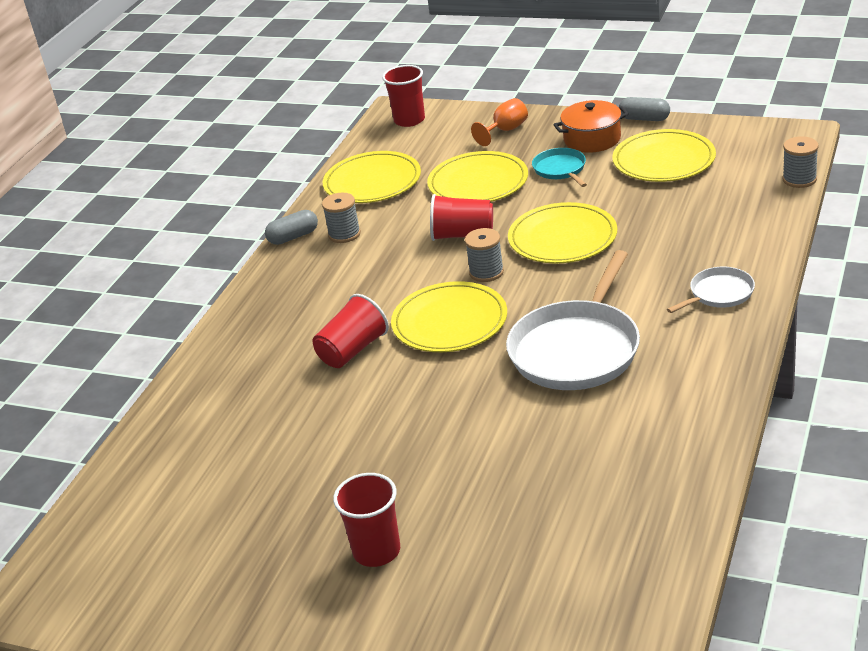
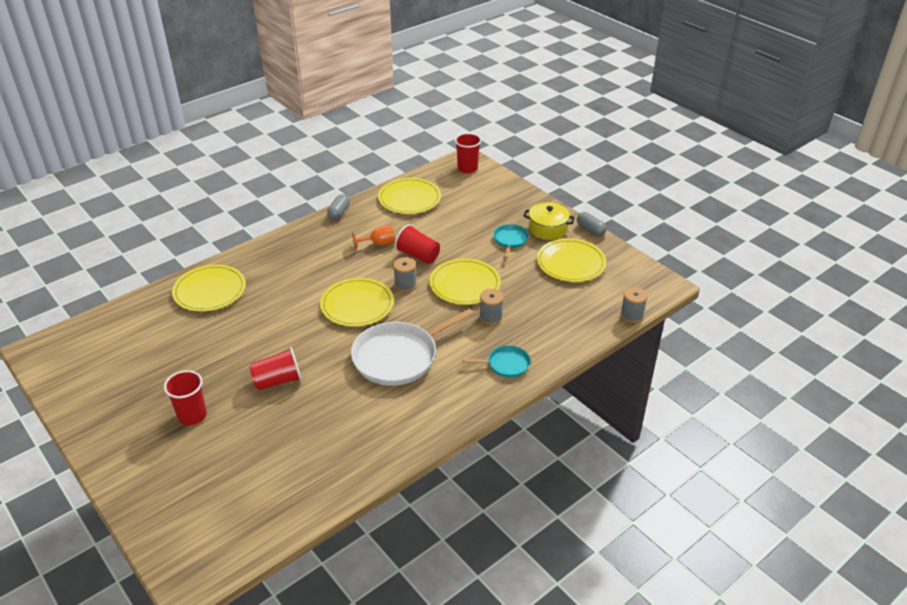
camera: 25 degrees right, 5 degrees up
grey capsule [265,210,318,245] -> grey capsule turned 75 degrees counterclockwise [327,194,350,220]
red cup [313,294,389,368] -> red cup moved to [249,347,302,390]
grey spool [322,193,361,243] -> grey spool moved to [479,289,504,325]
yellow plate [427,151,528,202] -> yellow plate moved to [172,265,246,312]
orange goblet [471,98,528,146] -> orange goblet moved to [352,225,395,250]
orange pot [553,100,629,153] -> yellow pot [524,202,575,240]
white pan [667,267,755,313] -> turquoise pan [462,346,530,378]

